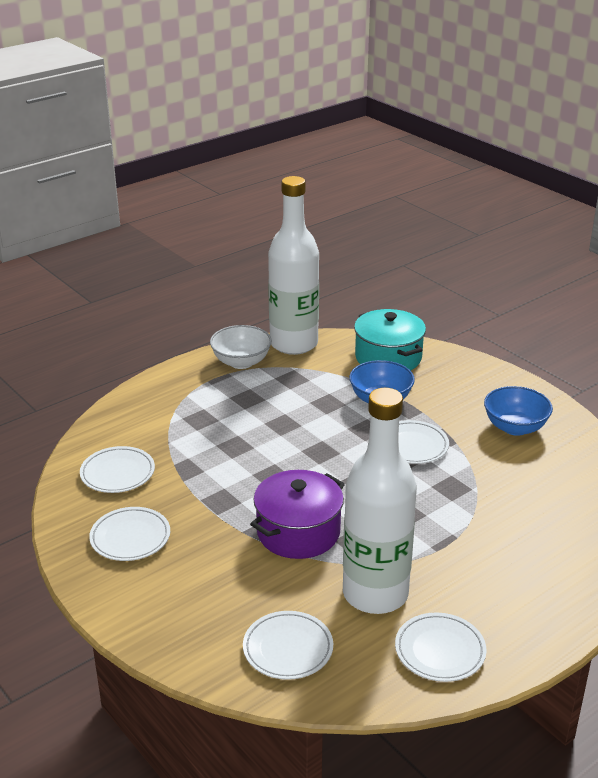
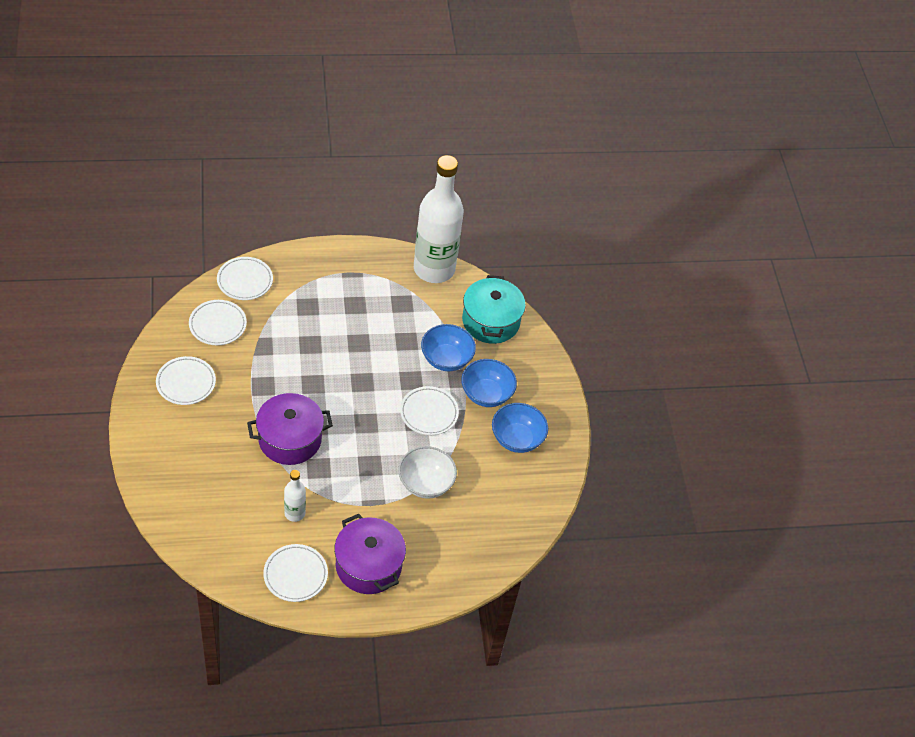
camera: 25 degrees right, 20 degrees up
white bowl [210,325,272,369] -> white bowl moved to [398,446,457,499]
white plate [243,611,333,680] -> white plate moved to [217,257,273,300]
white bottle [343,388,417,614] -> white bottle [284,470,306,522], size x0.43
none -> purple pot [334,514,406,594]
none -> blue bowl [461,359,517,407]

